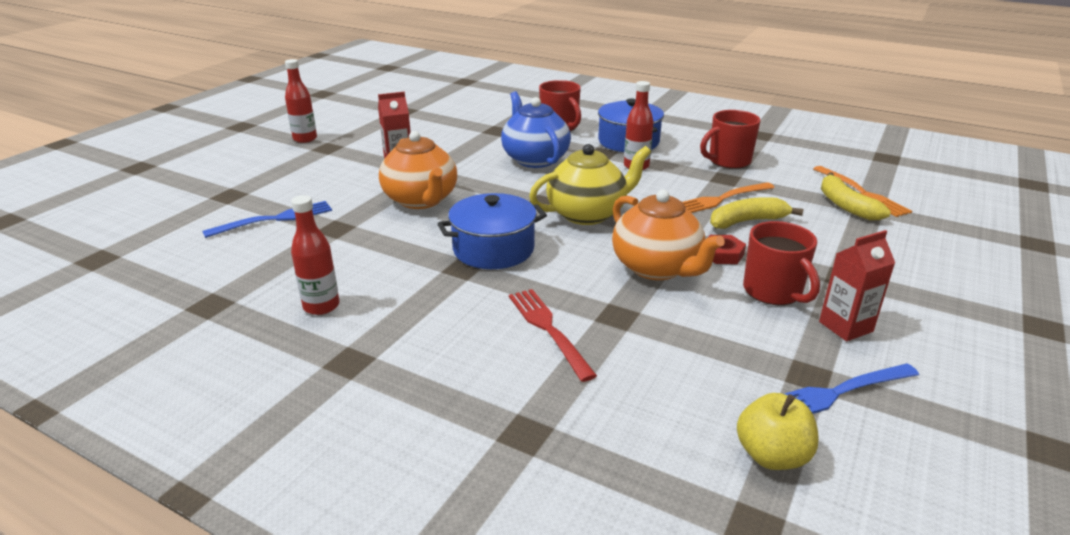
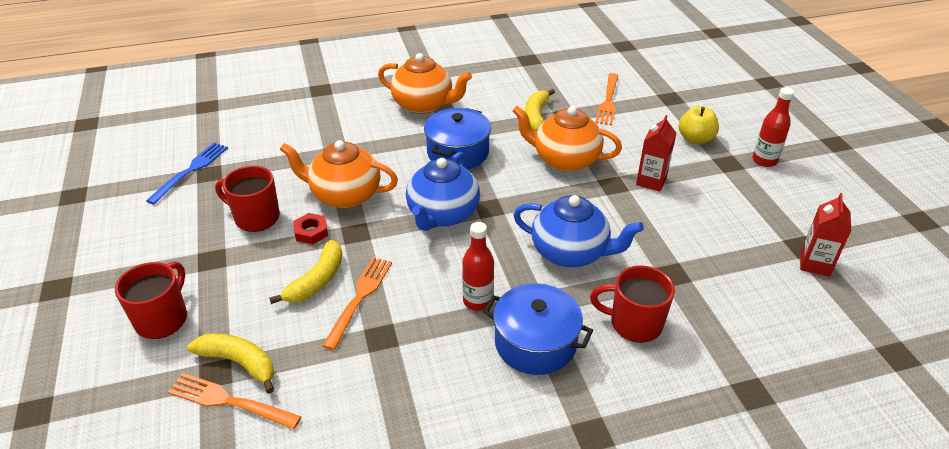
camera: 135 degrees right, 10 degrees up
blue fork [202,201,332,238] -> orange fork [595,73,618,125]
red bottle [291,195,340,315] -> none
red fork [509,289,597,382] -> none
yellow teapot [529,144,651,225] -> blue teapot [406,152,480,231]
red mug [700,110,761,169] -> red mug moved to [115,261,187,339]
yellow apple [737,393,819,470] -> yellow apple moved to [679,106,719,144]
red carton [819,230,895,341] -> red carton moved to [800,193,851,277]
none -> orange teapot [378,53,472,114]
none -> yellow banana [525,89,555,131]

